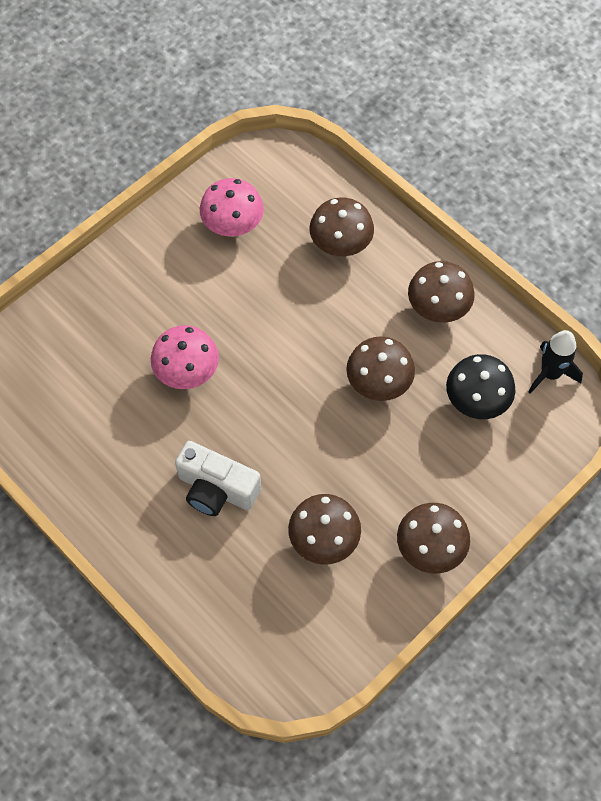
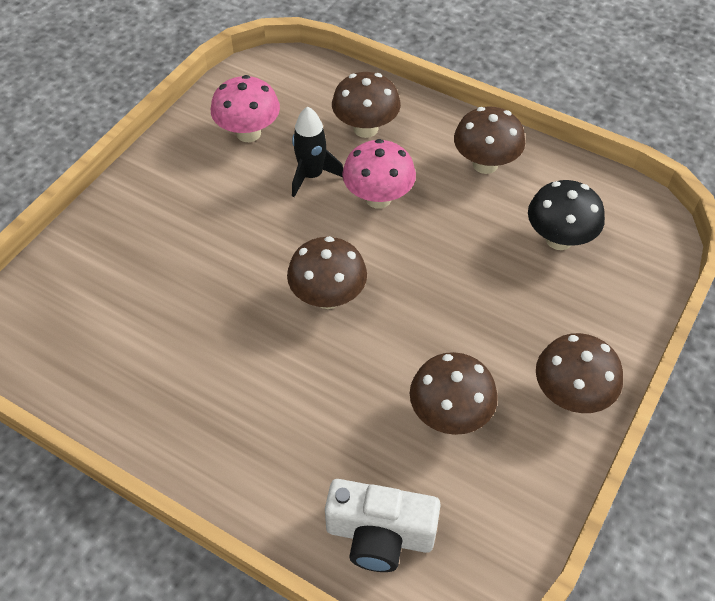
camera: 15 degrees left, 10 degrees down
pink mushroom [151,325,219,389] -> pink mushroom moved to [342,139,416,209]
white camera [175,441,261,516] -> white camera moved to [325,479,441,572]
brown mushroom [346,336,415,401] -> brown mushroom moved to [287,236,367,309]
black rocket [528,330,583,394] -> black rocket moved to [292,106,343,197]

